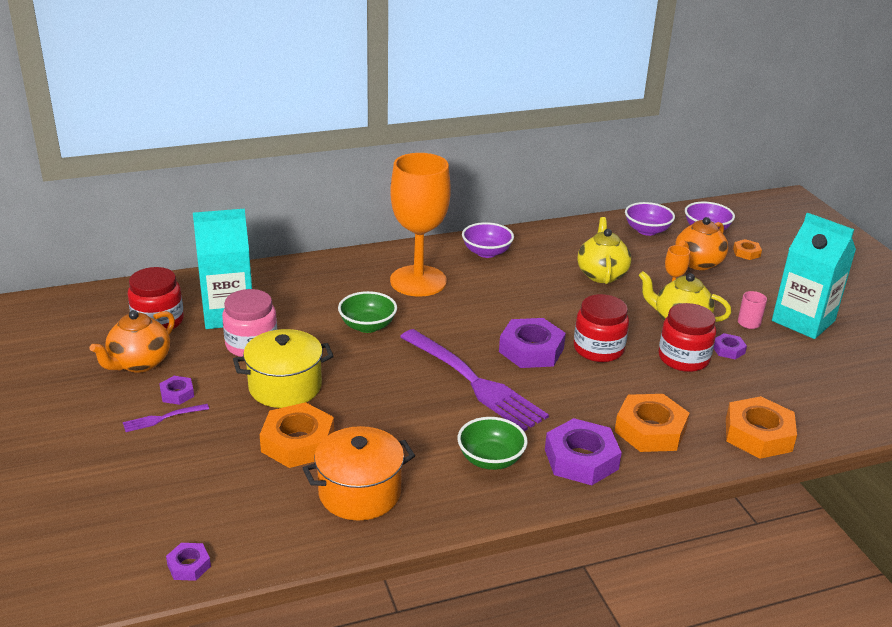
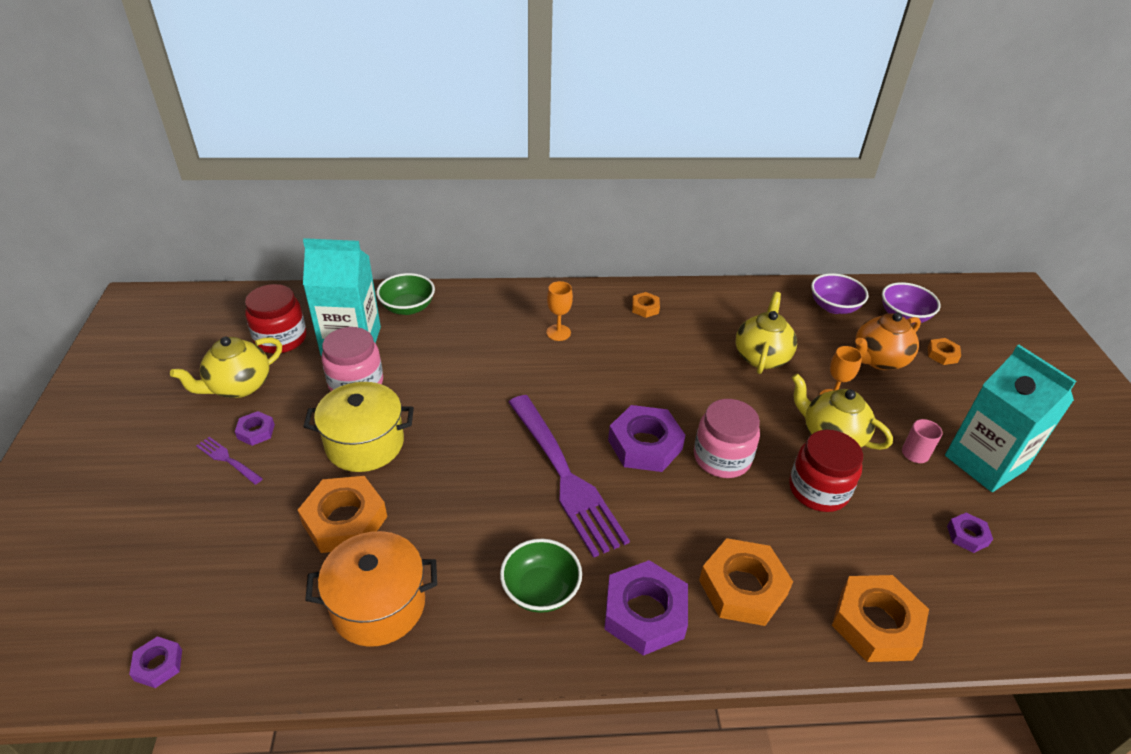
camera: 15 degrees right, 10 degrees up
orange teapot [89,310,175,373] -> yellow teapot [170,336,282,398]
purple fork [123,404,209,432] -> purple fork turned 45 degrees clockwise [196,437,263,485]
green bowl [338,291,397,333] -> green bowl moved to [376,273,435,315]
orange goblet [390,153,451,297] -> orange goblet [546,281,573,341], size x0.41
purple bowl [462,222,514,258] -> orange nut [632,292,660,318]
red jar [574,294,629,362] -> pink jar [694,399,760,478]
purple nut [714,333,747,359] -> purple nut moved to [947,513,993,553]

